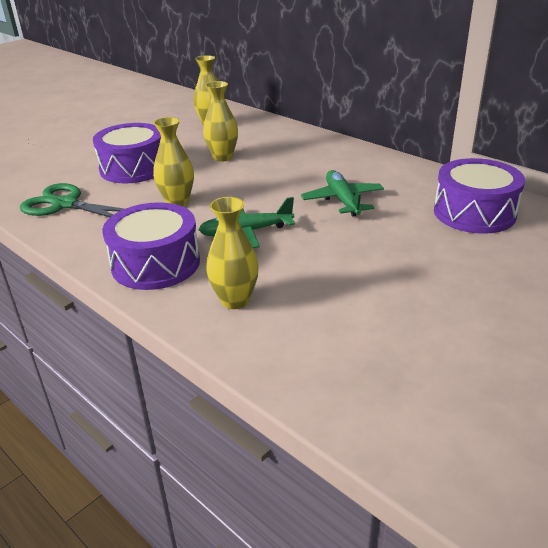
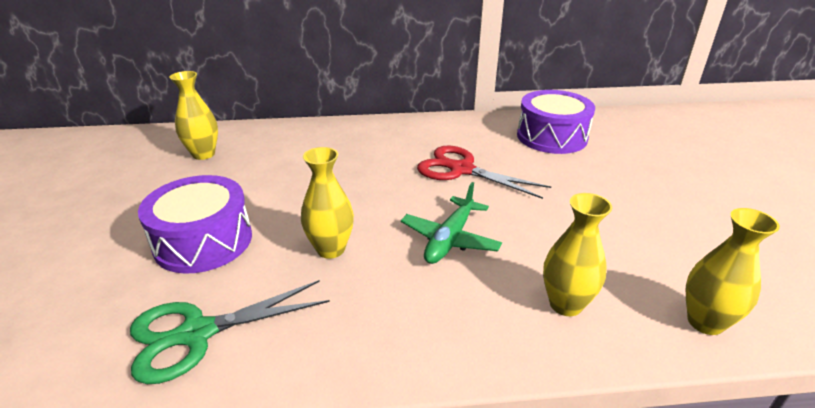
camera: 50 degrees left, 0 degrees up
purple drum [102,202,200,290] -> none
yellow vase [203,81,238,162] -> yellow vase moved to [686,208,780,335]
green plane [301,170,384,217] -> red scissors [417,145,551,199]

